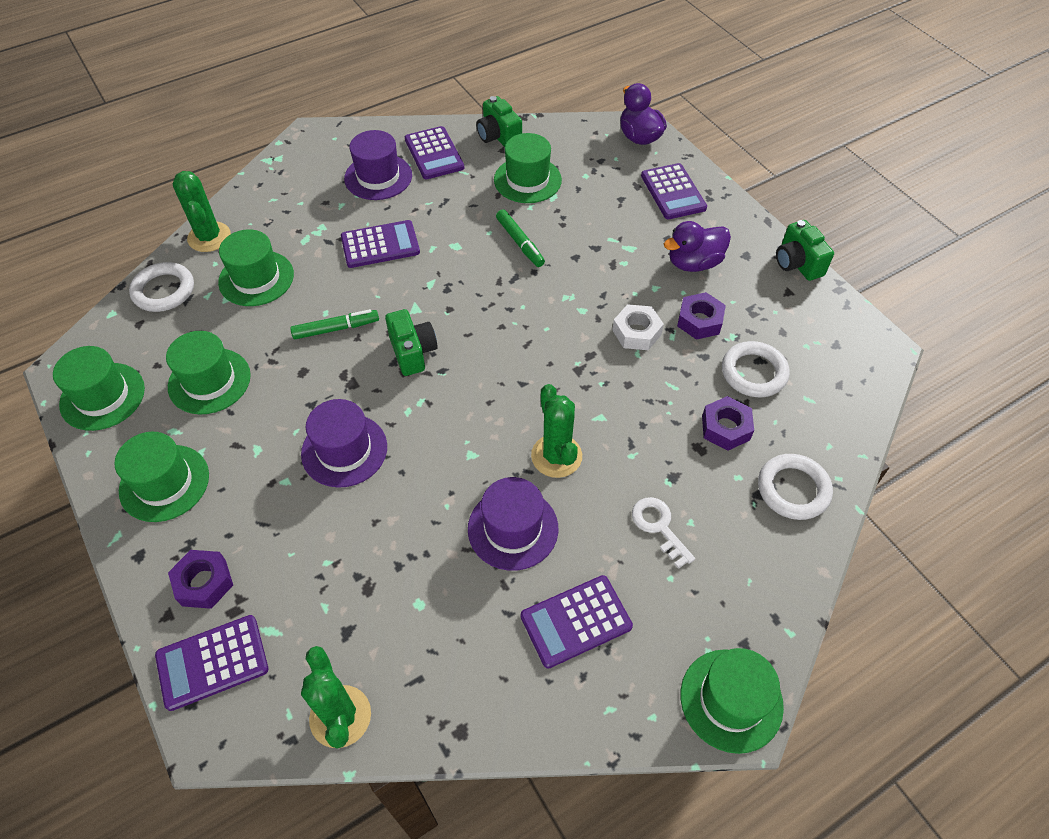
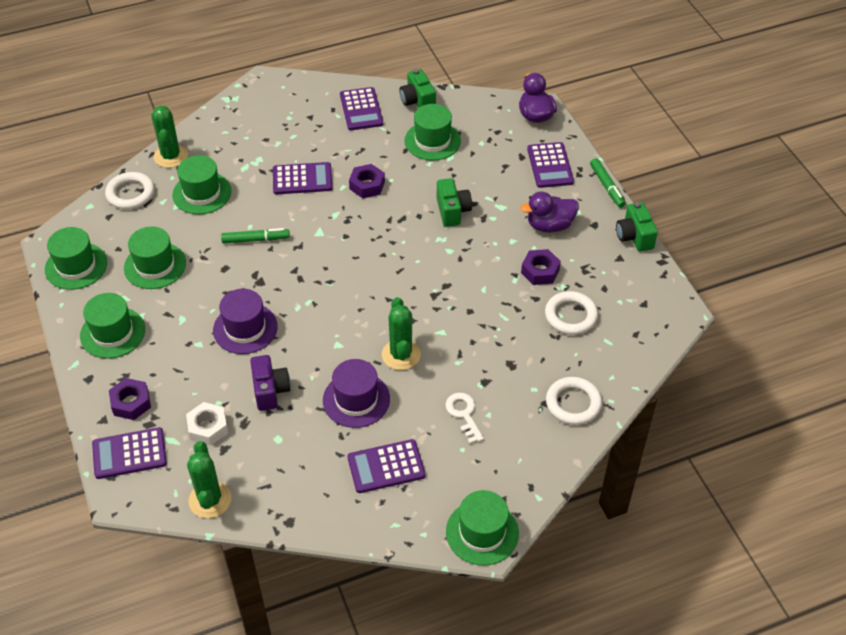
camera: 10 degrees right, 5 degrees down
purple hat [344,130,412,200] -> none
green camera [385,309,438,376] -> green camera moved to [437,178,472,227]
green marker [496,209,545,267] -> green marker moved to [590,158,626,208]
white nut [612,304,664,350] -> white nut moved to [186,402,228,446]
purple nut [702,396,754,451] -> purple nut moved to [349,164,385,198]
none -> purple camera [250,355,291,411]

